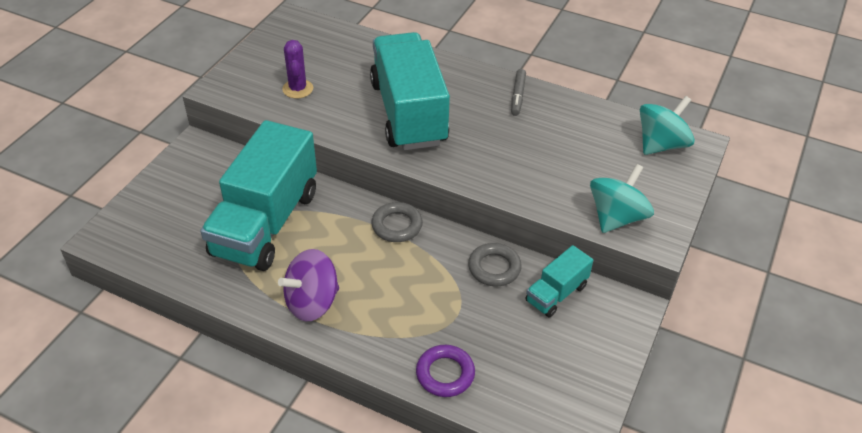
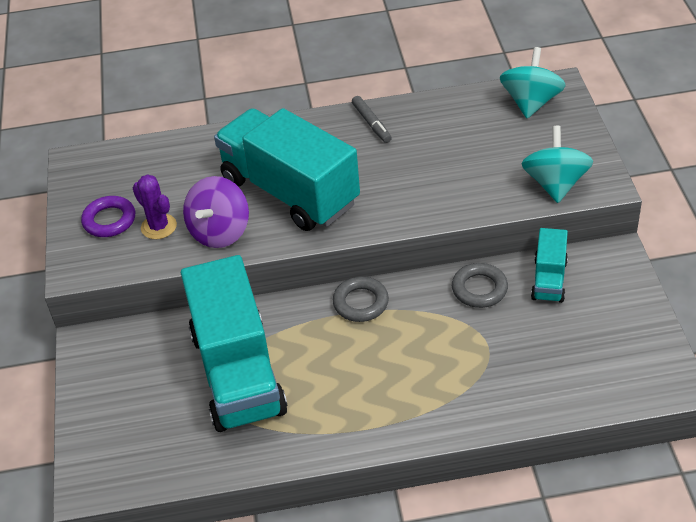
camera: 30 degrees left, 0 degrees up
purple spinning top [278,249,339,321] -> purple spinning top moved to [183,176,249,248]
purple ring [416,345,475,397] -> purple ring moved to [81,196,135,237]

